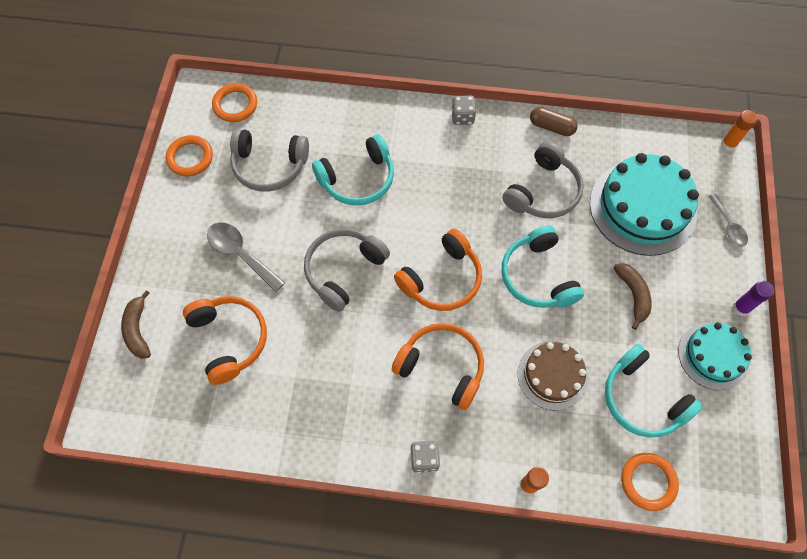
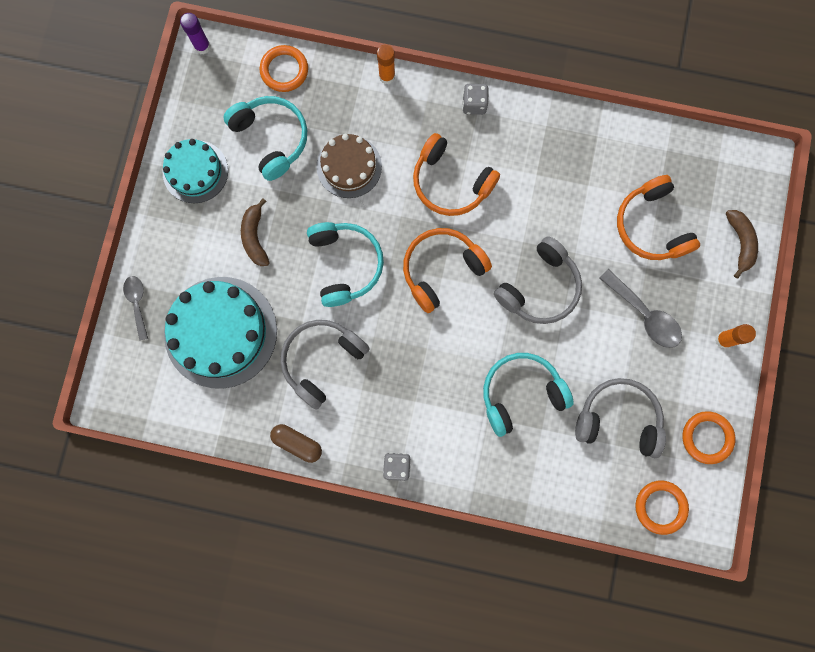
camera: 175 degrees left, 15 degrees up
orange glue stick [721,110,757,151] -> orange glue stick moved to [715,324,756,348]
purple glue stick [733,281,774,316] -> purple glue stick moved to [180,13,211,54]

